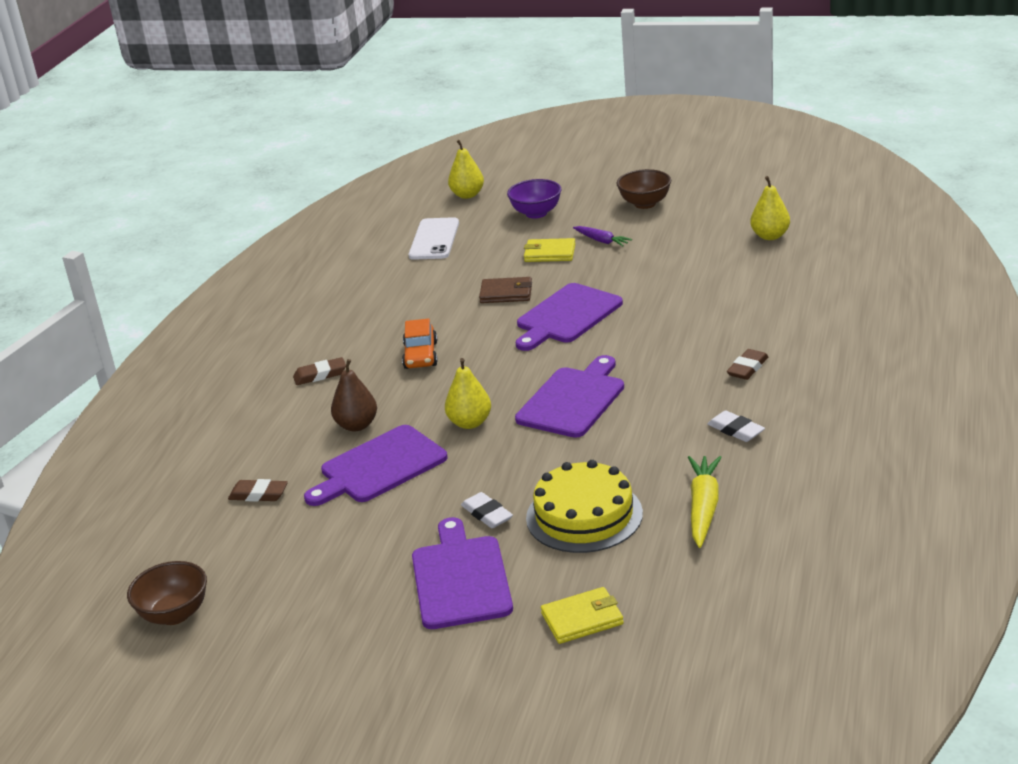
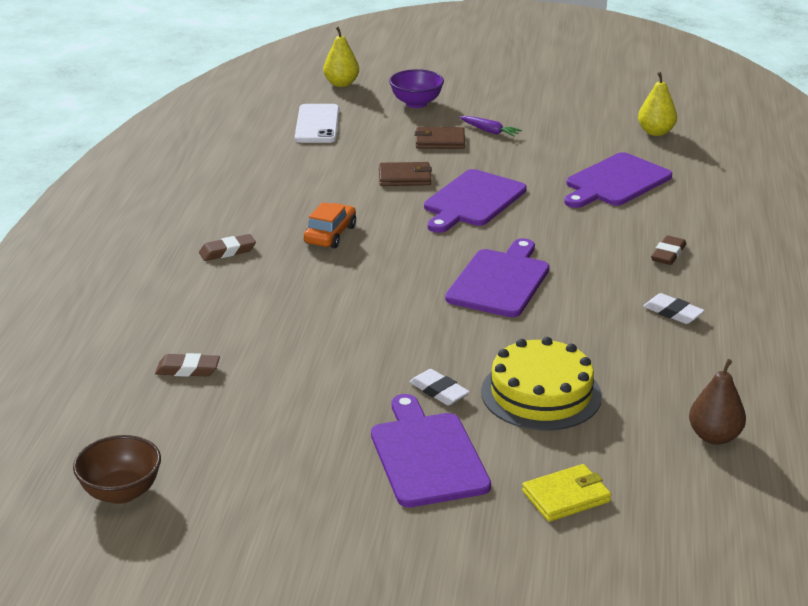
camera: 10 degrees left, 0 degrees up
purple cutting board [304,425,448,506] -> purple cutting board moved to [564,152,672,208]
brown pear [331,359,377,432] -> brown pear moved to [689,359,746,445]
orange car [402,318,438,369] -> orange car turned 150 degrees counterclockwise [304,202,356,249]
yellow pear [445,358,491,429] -> none
yellow wallet [524,238,576,262] -> brown wallet [415,127,465,149]
brown bowl [617,169,671,209] -> none
yellow carrot [688,456,722,548] -> none

